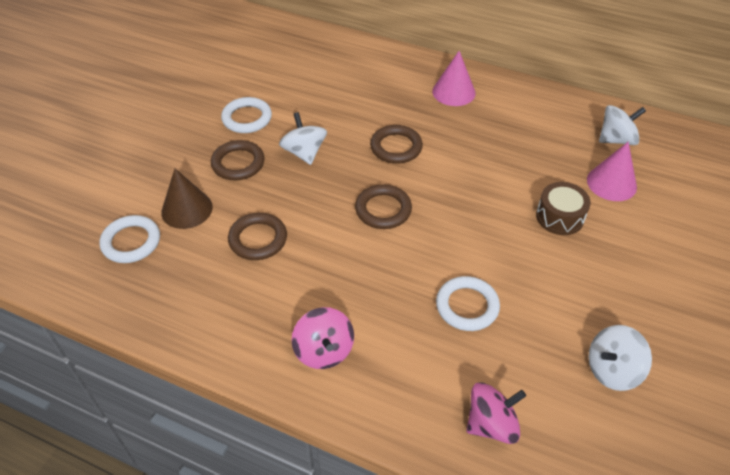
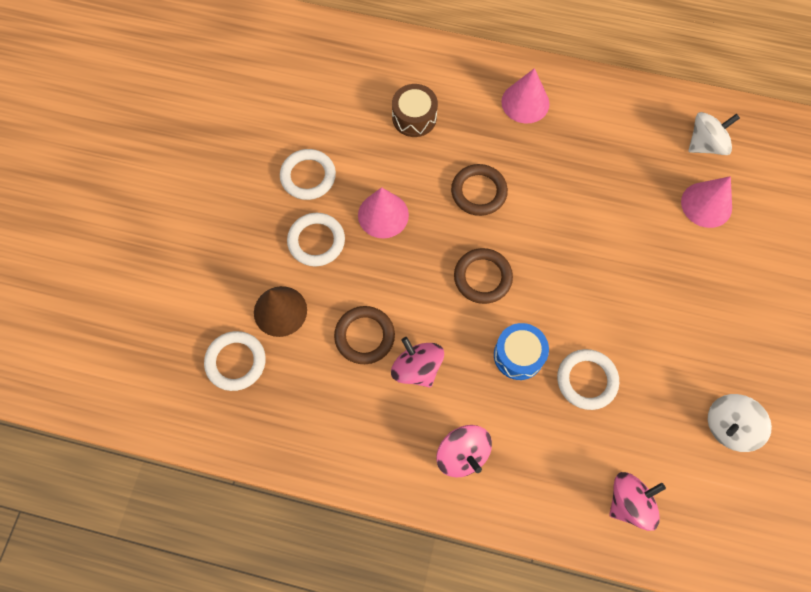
camera: 10 degrees left, 20 degrees up
brown ring [211,140,264,180] -> white ring [287,213,345,267]
white spinning top [279,112,327,165] -> pink cone [358,187,409,238]
brown drum [536,182,591,235] -> brown drum moved to [392,84,438,137]
none -> pink spinning top [391,337,444,388]
none -> blue drum [494,323,549,380]

